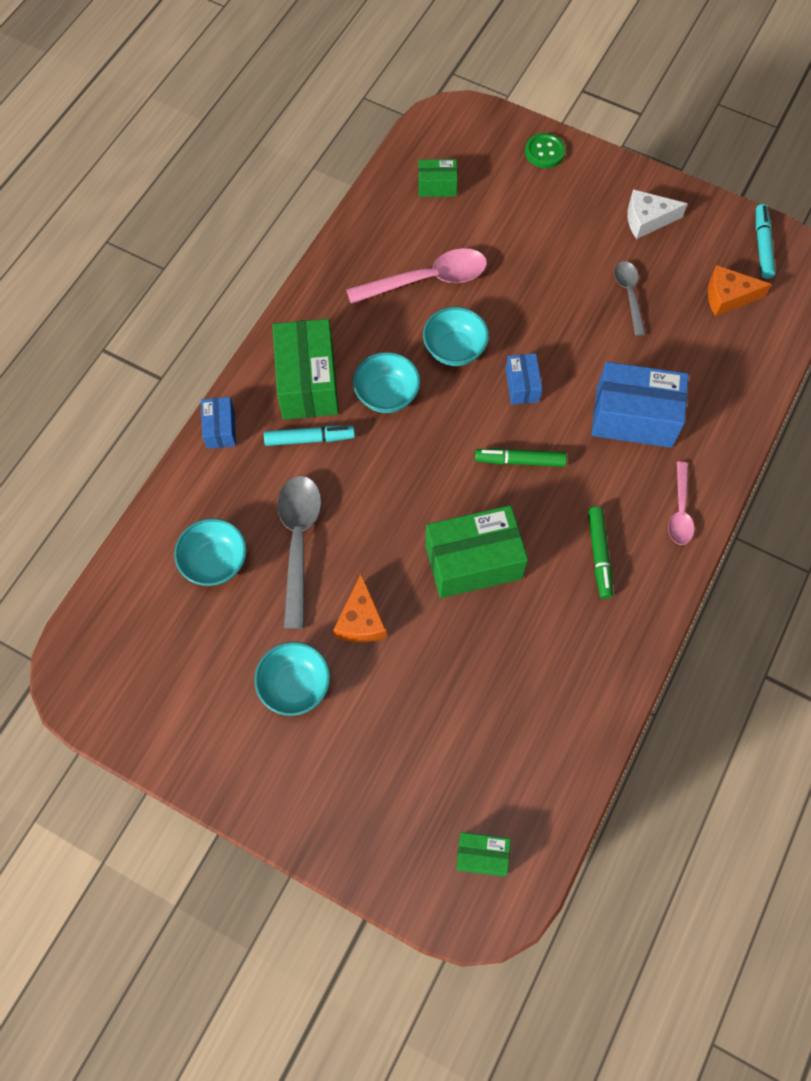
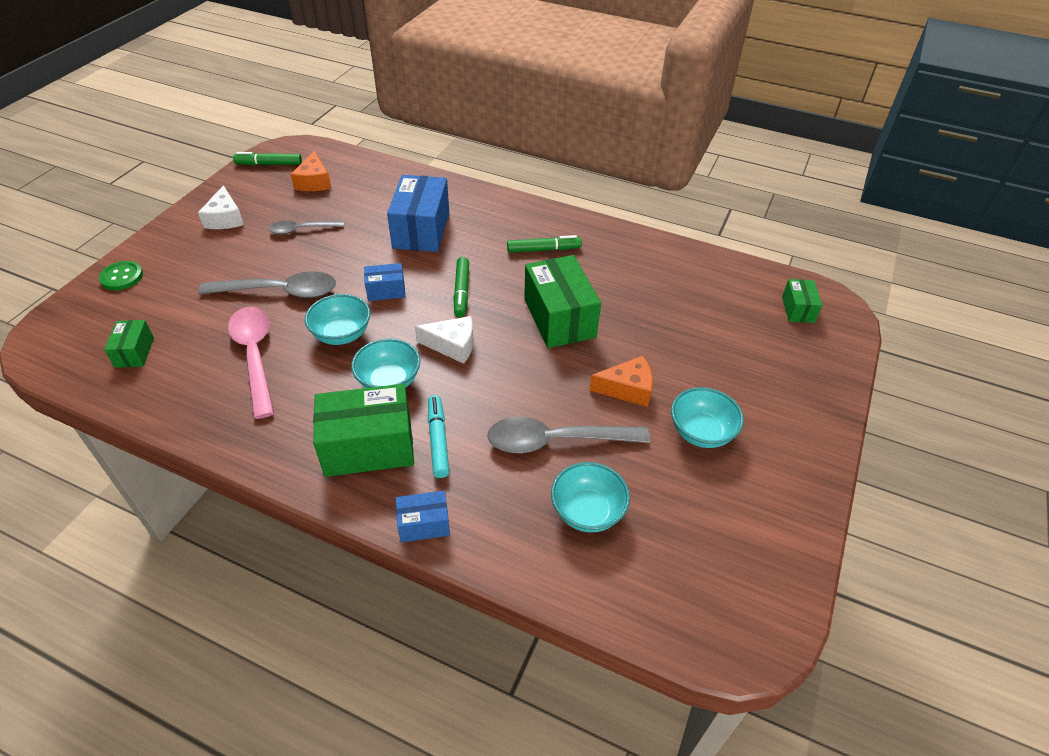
camera: 95 degrees left, 20 degrees down
pink spoon [668,461,694,545] -> none
turquoise marker [756,204,776,279] -> green marker [233,152,302,165]
none -> grey spoon [198,271,336,298]
none -> white cheese [415,316,473,364]

